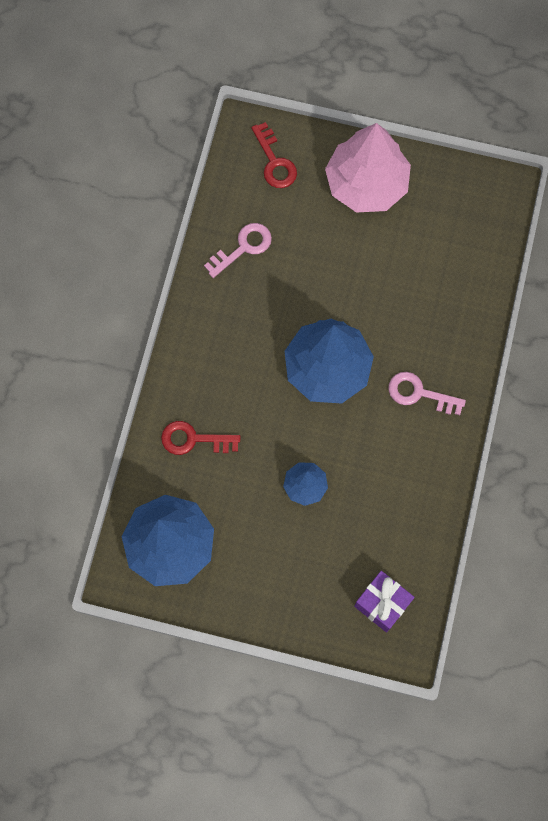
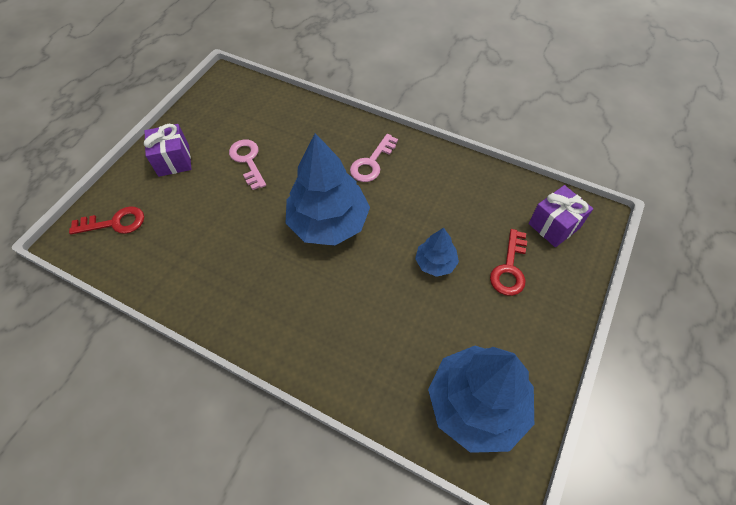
camera: 75 degrees left, 15 degrees down
red key [161,421,240,455] -> red key moved to [490,229,527,296]
pink key [204,223,272,278] -> pink key moved to [229,140,266,190]
pink tree [325,123,411,212] -> purple gift [144,124,191,177]

